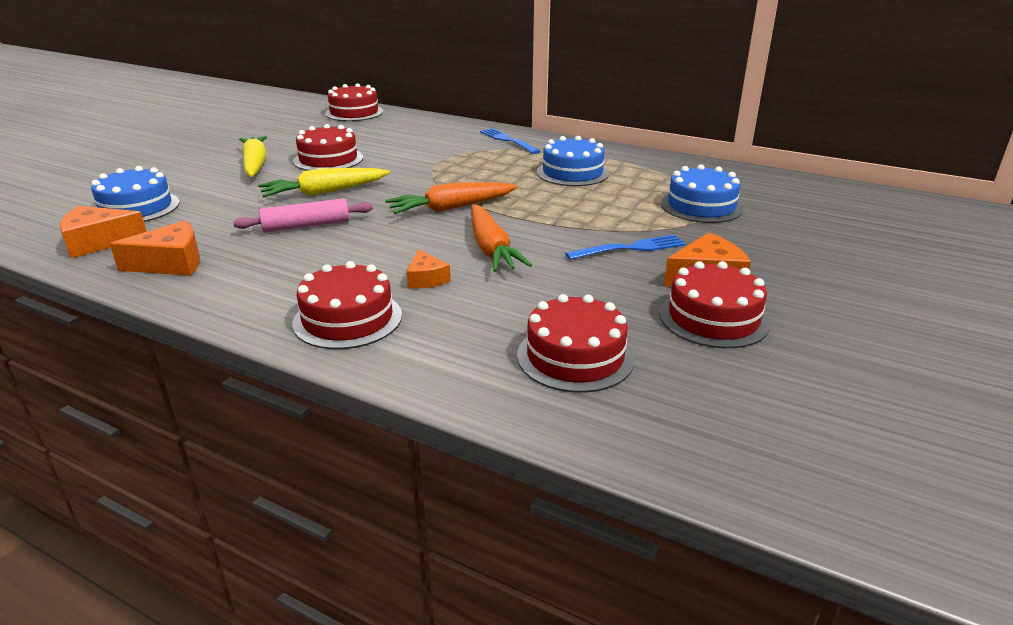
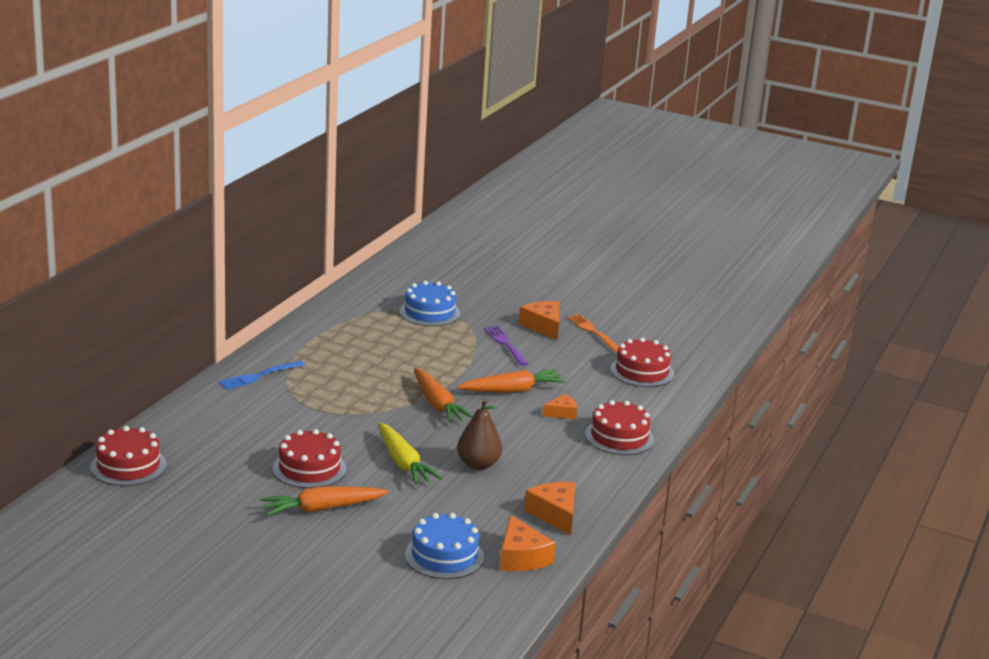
camera: 95 degrees left, 5 degrees down
pink rolling pin [233,198,373,232] -> brown pear [457,399,502,470]
yellow carrot [239,136,267,177] -> orange carrot [260,486,388,516]
blue cake [537,136,609,186] -> none
blue fork [565,235,686,260] -> purple fork [484,326,528,366]
red cake [659,261,770,348] -> orange fork [567,314,619,352]

